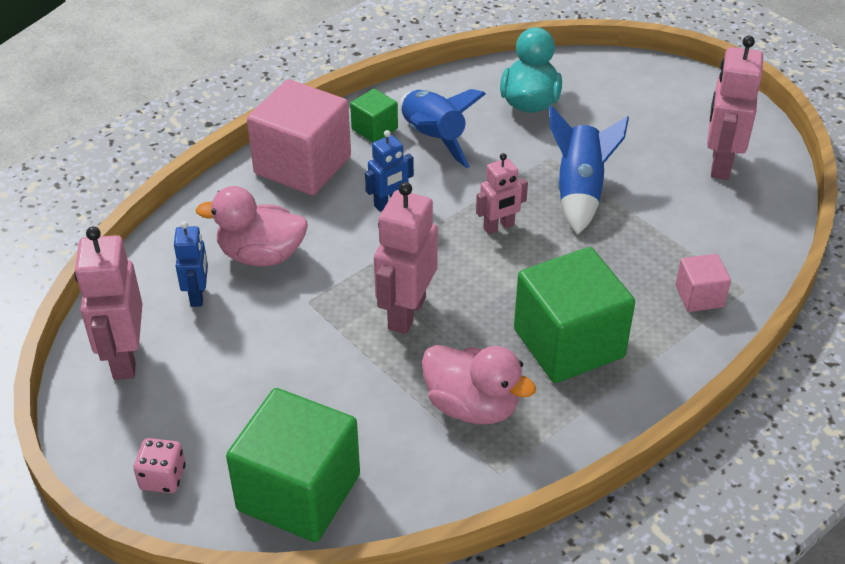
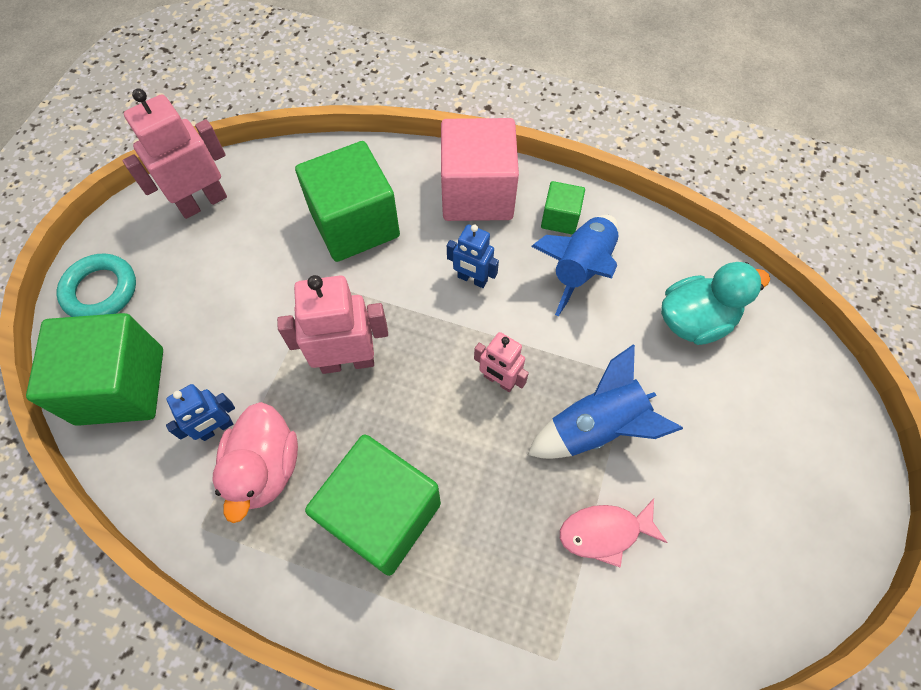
camera: 60 degrees right, 20 degrees up
pink dice [134,438,186,493] -> turquoise ring [57,253,136,317]
blue robot [174,221,208,307] -> blue robot moved to [166,384,235,441]
pink duck [196,186,308,266] -> green cube [295,141,400,262]
pink cube [675,254,731,312] -> none
pink robot [707,36,763,180] -> none
none -> pink fish [560,498,667,567]

